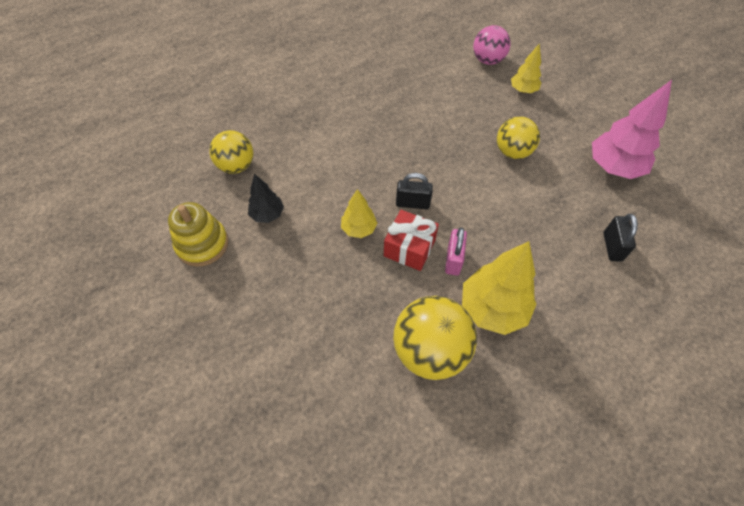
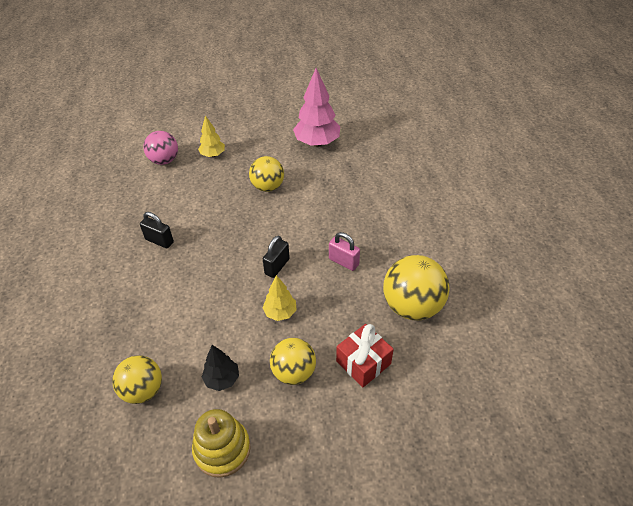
camera: 65 degrees left, 10 degrees down
red gift [384,210,439,271] -> red gift moved to [336,324,394,387]
yellow tree [462,241,536,335] -> none
black padlock [603,214,638,262] -> black padlock moved to [140,212,174,248]
none -> yellow ball [270,338,316,385]

